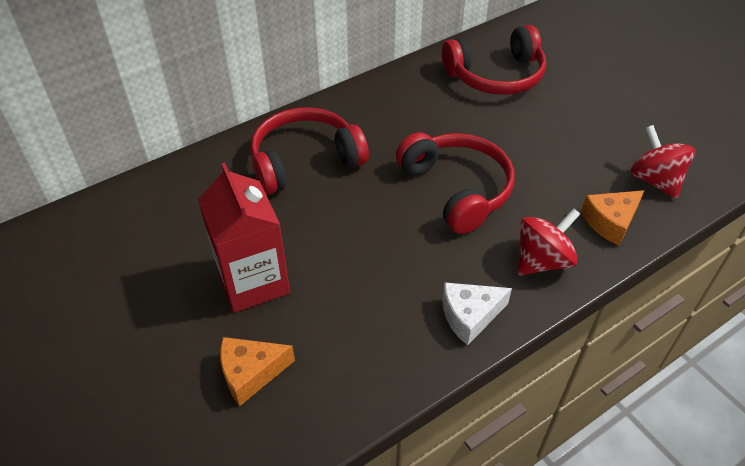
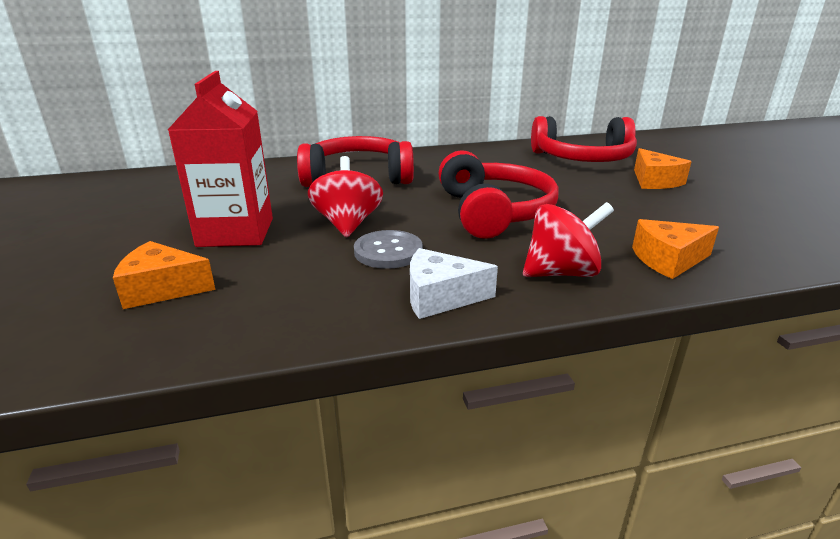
camera: 20 degrees right, 20 degrees down
red spinning top [630,125,695,199] -> red spinning top moved to [308,156,383,237]
none -> grey button [354,230,423,269]
none -> orange cheese [634,148,692,189]

